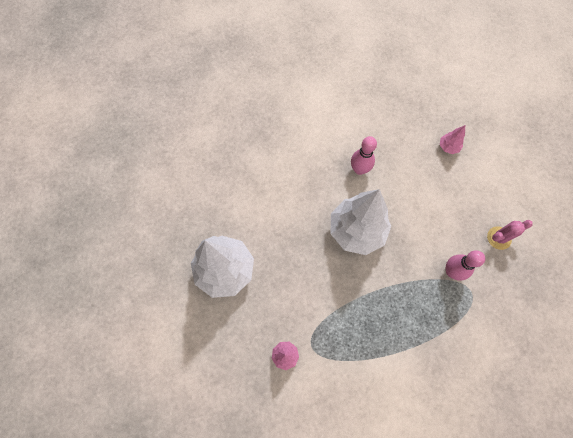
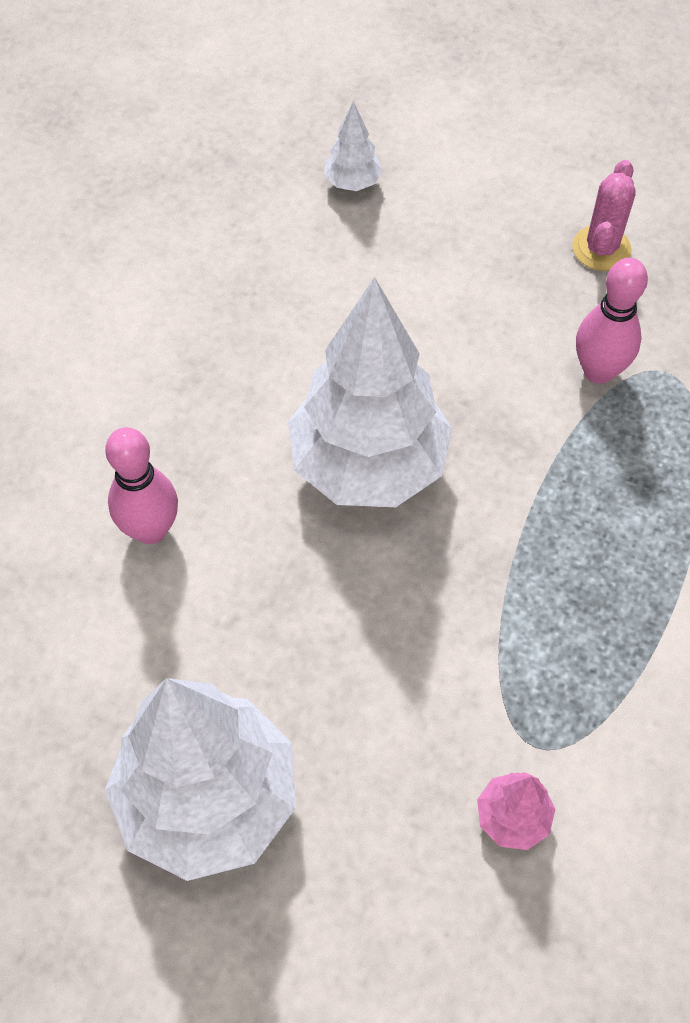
camera: 50 degrees left, 10 degrees down
pink bowling pin [351,136,377,175] -> pink bowling pin moved to [105,427,178,544]
pink tree [440,125,465,154] -> white tree [324,101,383,191]

